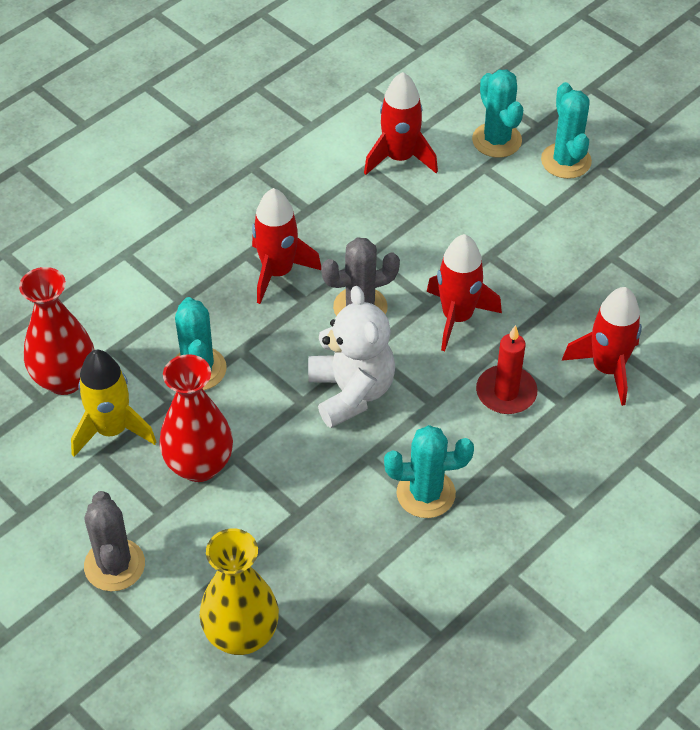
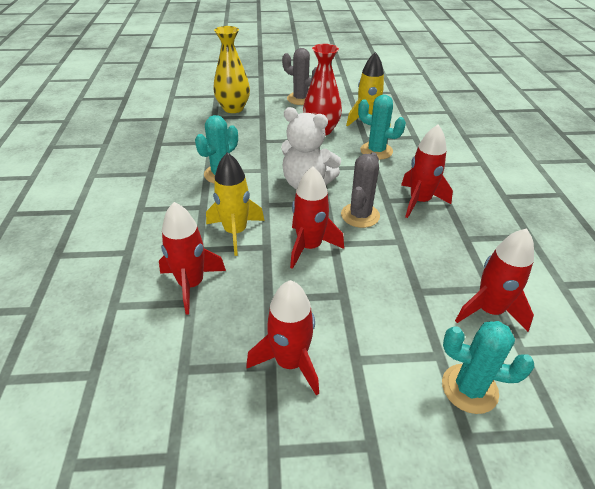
camera: 130 degrees right, 10 degrees down
red vase [19,267,95,395] -> none
red candle [476,325,537,414] -> yellow rocket [206,152,264,256]
turquoise cactus [541,82,592,179] -> none
none -> red rocket [246,280,319,396]

